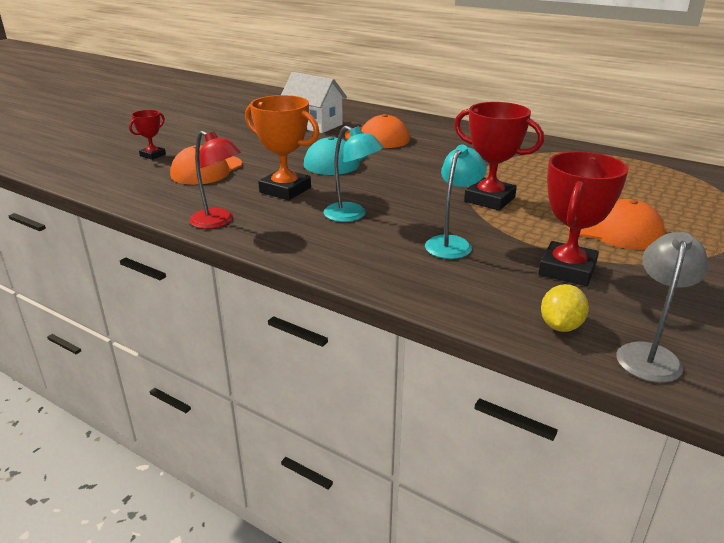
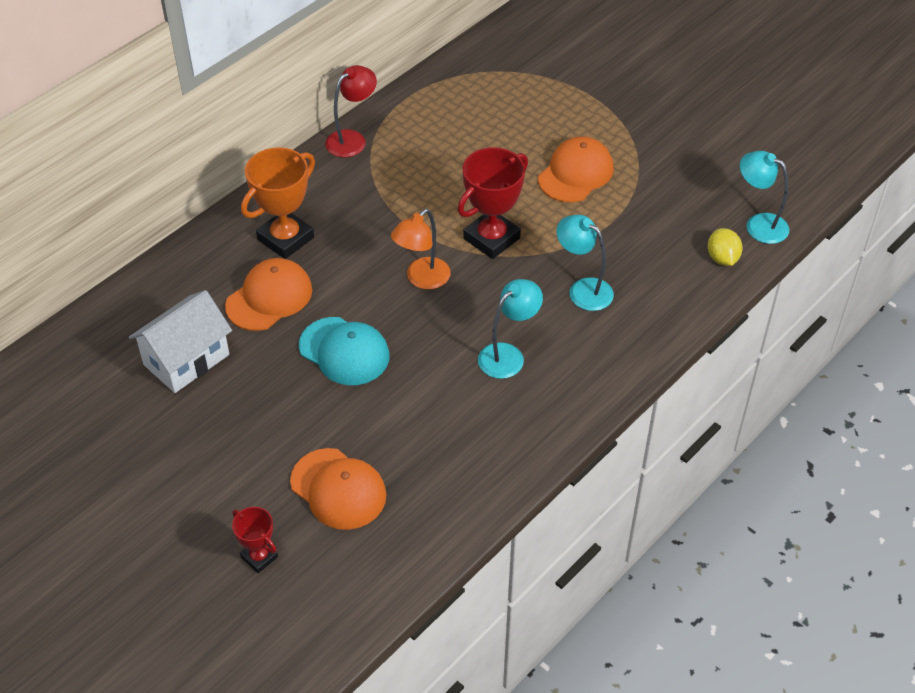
camera: 80 degrees left, 20 degrees up
red lamp [189,131,241,229] -> red lamp moved to [325,65,377,158]
orange trophy [245,95,319,200] -> orange trophy moved to [241,147,315,259]
red trophy [538,151,628,286] -> none
yellow lemon [541,284,589,332] -> yellow lemon turned 45 degrees clockwise [708,228,743,266]
grey lamp [616,232,709,383] -> turquoise lamp [740,151,790,244]
none -> orange lamp [391,209,451,289]

